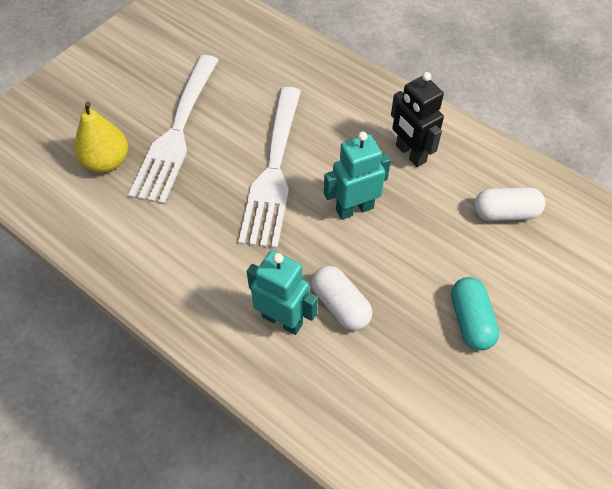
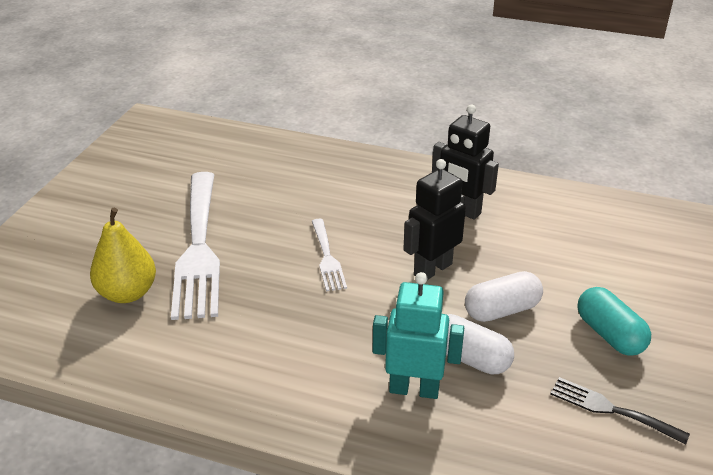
camera: 20 degrees left, 20 degrees down
white fork [238,87,301,249] -> white fork [312,219,347,291], size x0.48
turquoise robot [324,131,391,220] -> black robot [403,159,466,280]
white capsule [474,187,546,221] -> white capsule moved to [465,271,543,322]
none -> black fork [550,377,690,445]

